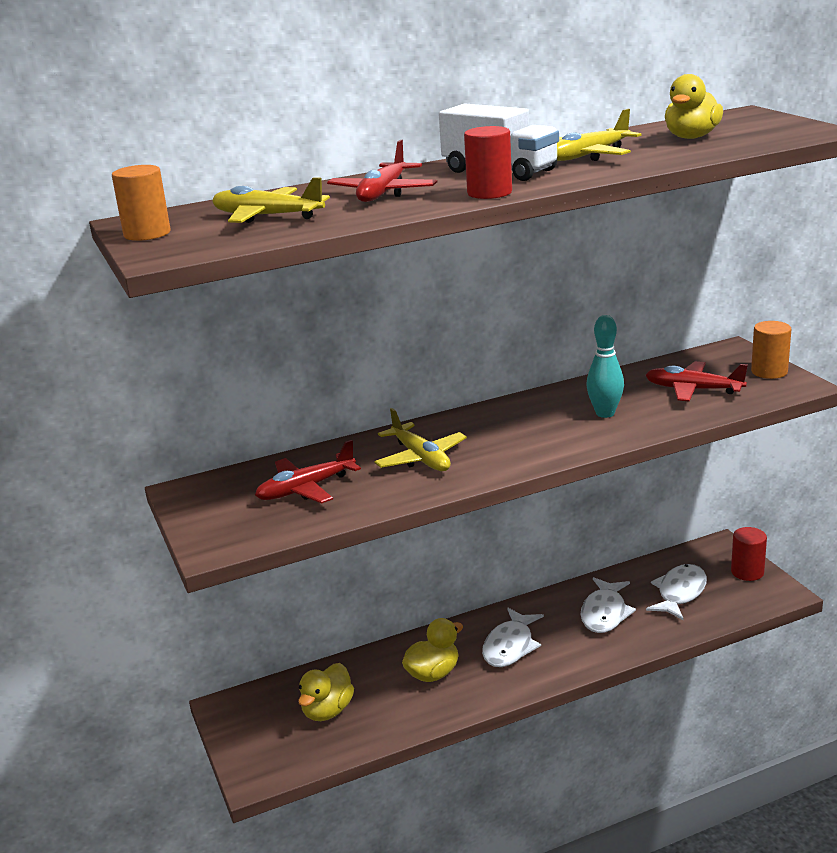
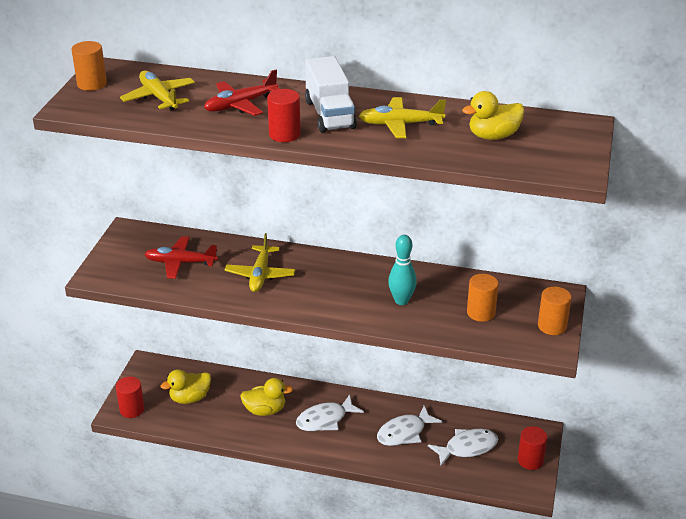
camera: 35 degrees right, 10 degrees up
red plane [646,361,748,402] -> orange cylinder [467,274,499,322]
none -> red cylinder [116,377,144,418]

